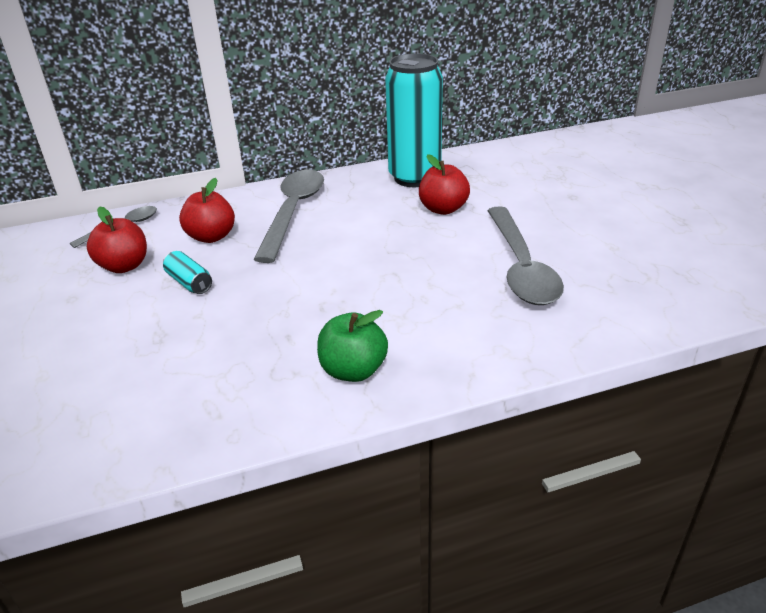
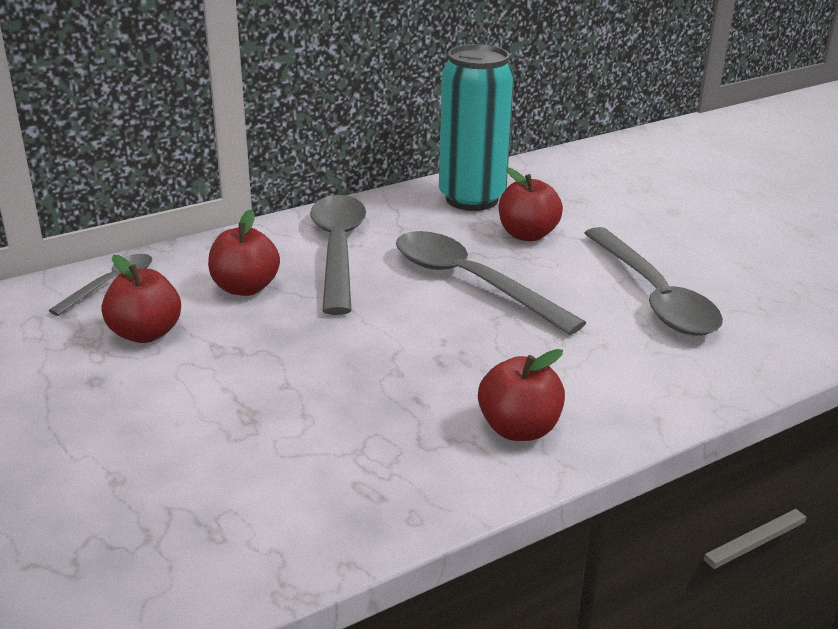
camera: 15 degrees left, 5 degrees down
turquoise can [163,251,212,294] -> none
green apple [317,310,388,382] -> red apple [478,349,565,441]
none -> grey spoon [396,231,586,335]

